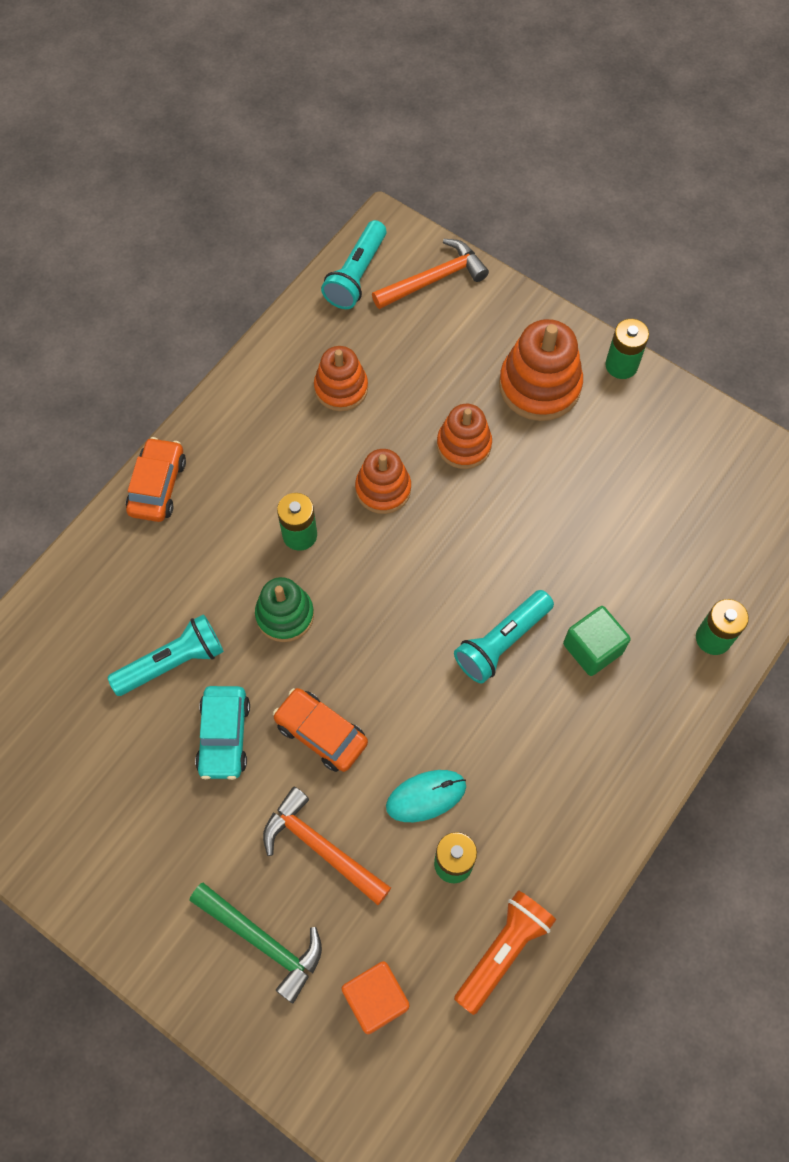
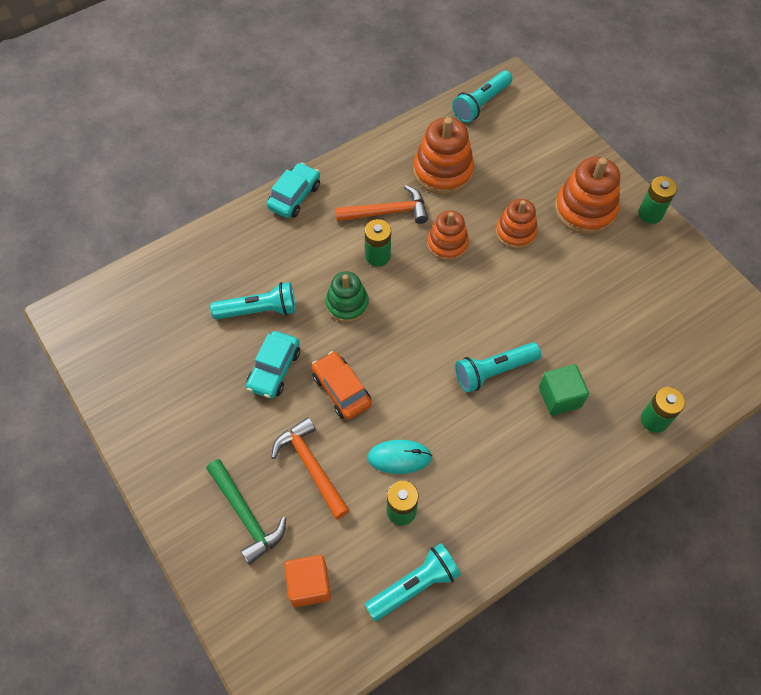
camera: 20 degrees right, 5 degrees down
orange car [126,437,186,522] -> turquoise car [267,163,320,218]
orange stacking toy [314,346,368,411] -> orange stacking toy [413,117,474,195], size x1.53
orange hammer [372,239,489,309] -> orange hammer moved to [335,185,428,224]
orange flashlight [454,890,556,1015] -> turquoise flashlight [365,543,461,621]

